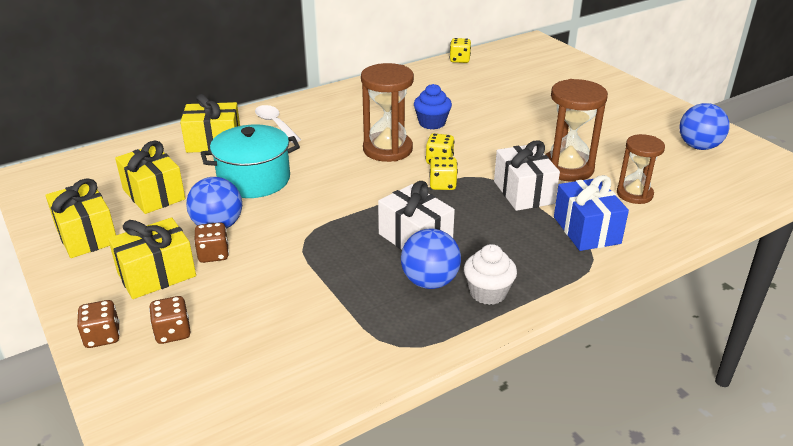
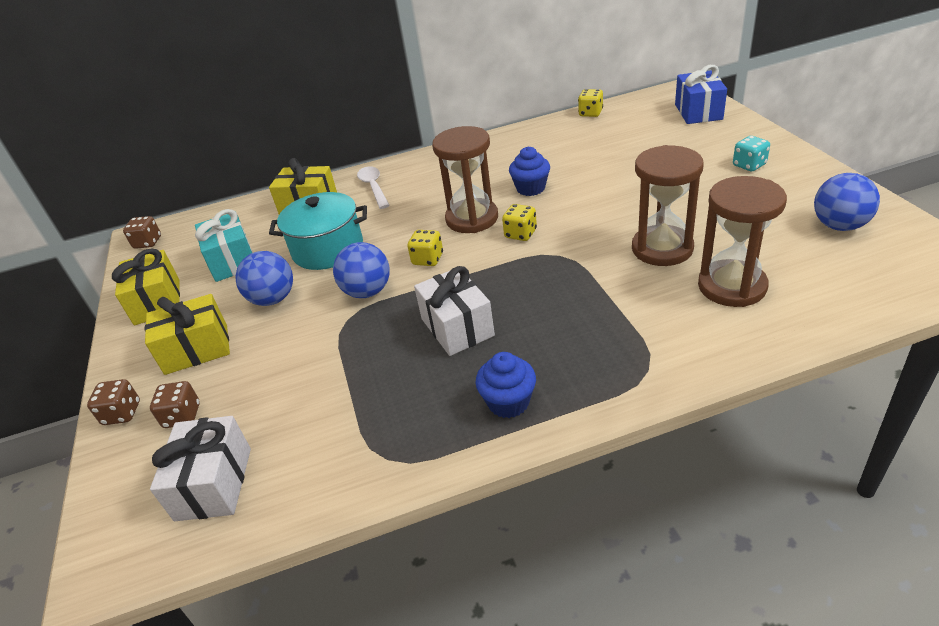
camera: 20 degrees right, 5 degrees up
yellow gift [115,141,185,214] -> turquoise gift [195,209,253,282]
brown dice [194,222,229,263] -> brown dice moved to [123,216,161,249]
blue ball [401,228,461,289] -> blue ball moved to [333,242,390,298]
yellow dice [429,157,458,190] -> yellow dice moved to [407,230,443,266]
white cupcake [464,244,517,305] -> blue cupcake [475,352,536,418]
white gift [494,140,560,211] -> white gift moved to [150,416,251,521]
blue gift [554,175,629,251] -> blue gift moved to [675,65,727,124]
brown hourglass [617,134,665,204] -> brown hourglass [698,176,787,307], size x1.53
none -> turquoise dice [733,136,770,171]

